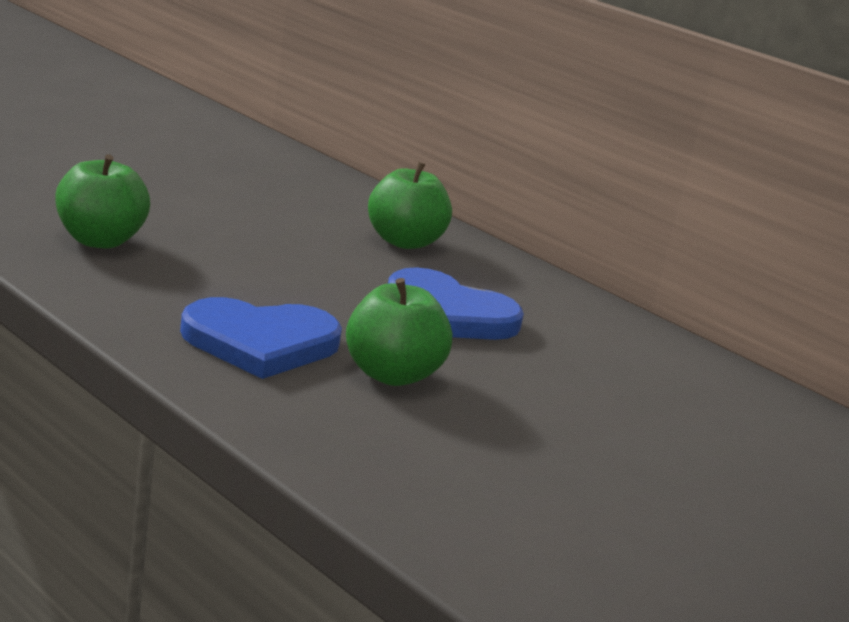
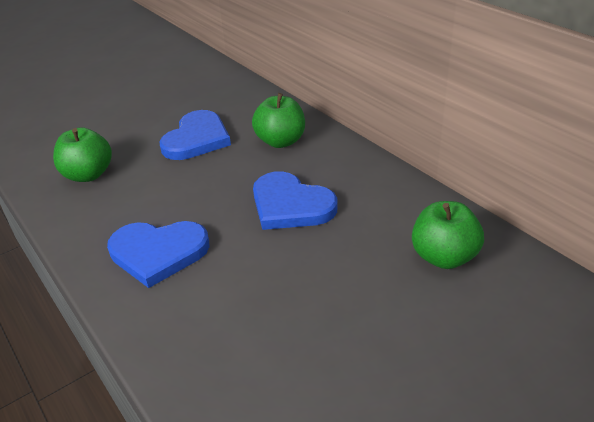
camera: 15 degrees right, 15 degrees up
green apple [346,278,452,386] -> green apple moved to [412,201,484,269]
none -> blue heart [159,110,231,160]

